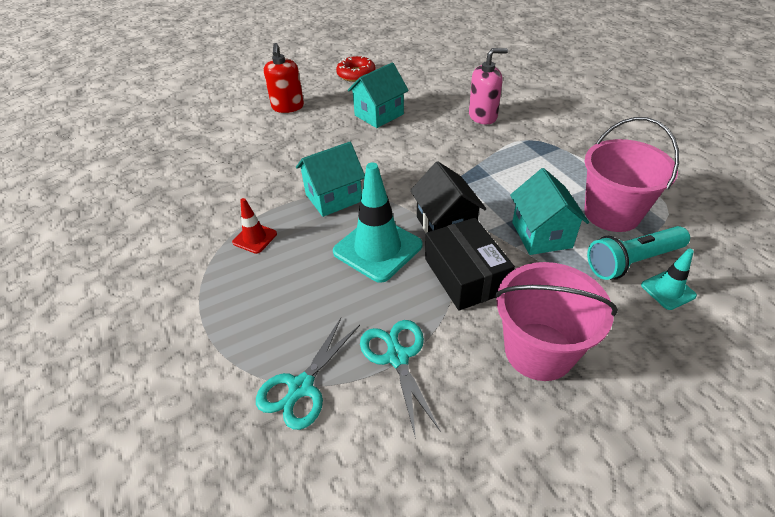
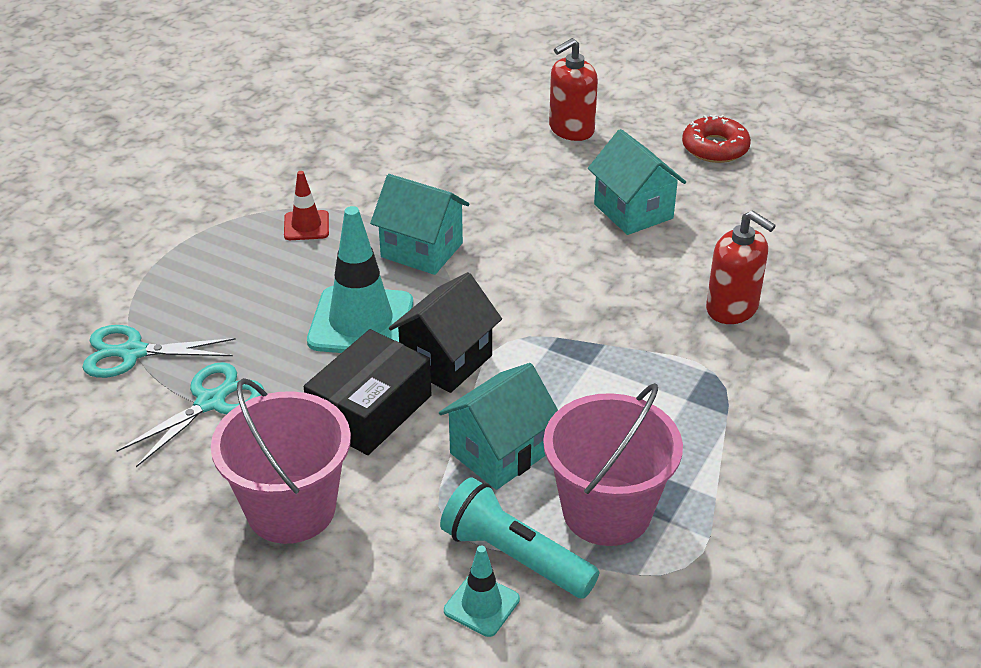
camera: 55 degrees right, 5 degrees down
turquoise house [348,62,409,128] -> turquoise house turned 45 degrees clockwise [588,129,686,235]
pink soap dispenser [469,48,508,124] -> red soap dispenser [706,210,776,324]

